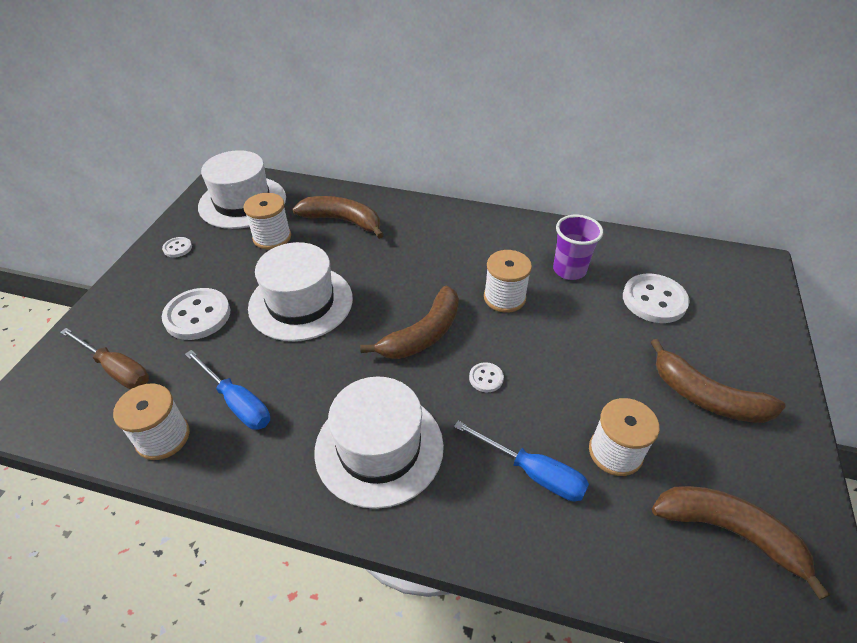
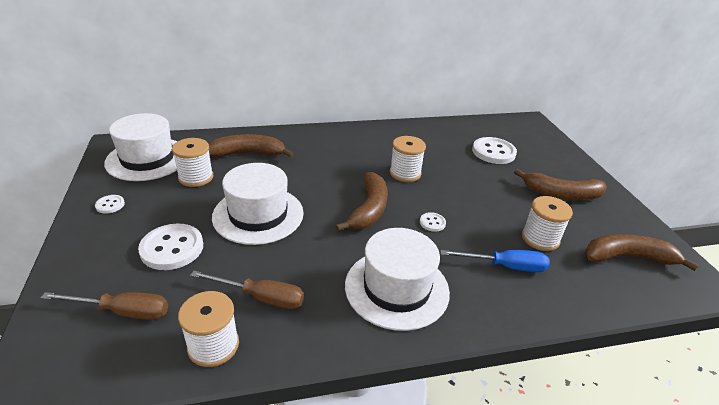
camera: 30 degrees left, 10 degrees down
blue screwdriver [185,350,270,430] -> brown screwdriver [190,271,304,309]
purple cup [553,215,603,280] -> none

